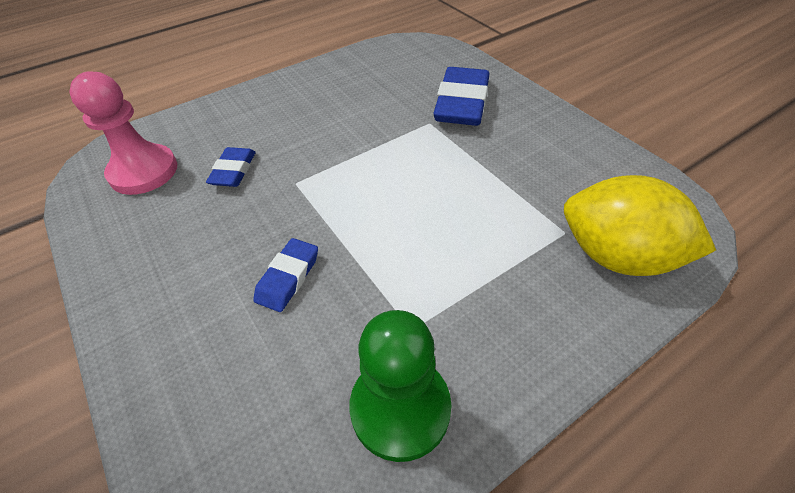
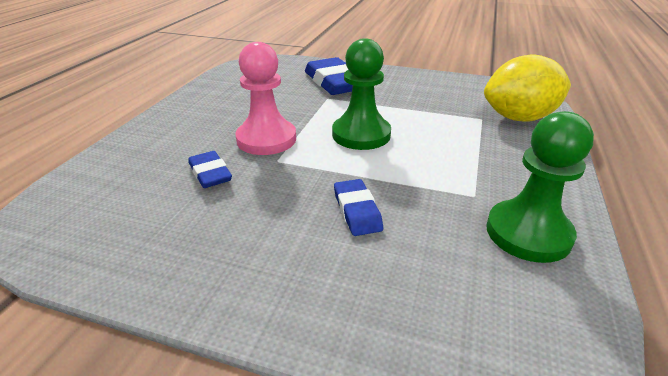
camera: 40 degrees left, 15 degrees down
pink pawn [69,71,177,195] -> pink pawn moved to [235,42,296,155]
none -> green pawn [332,38,391,150]

